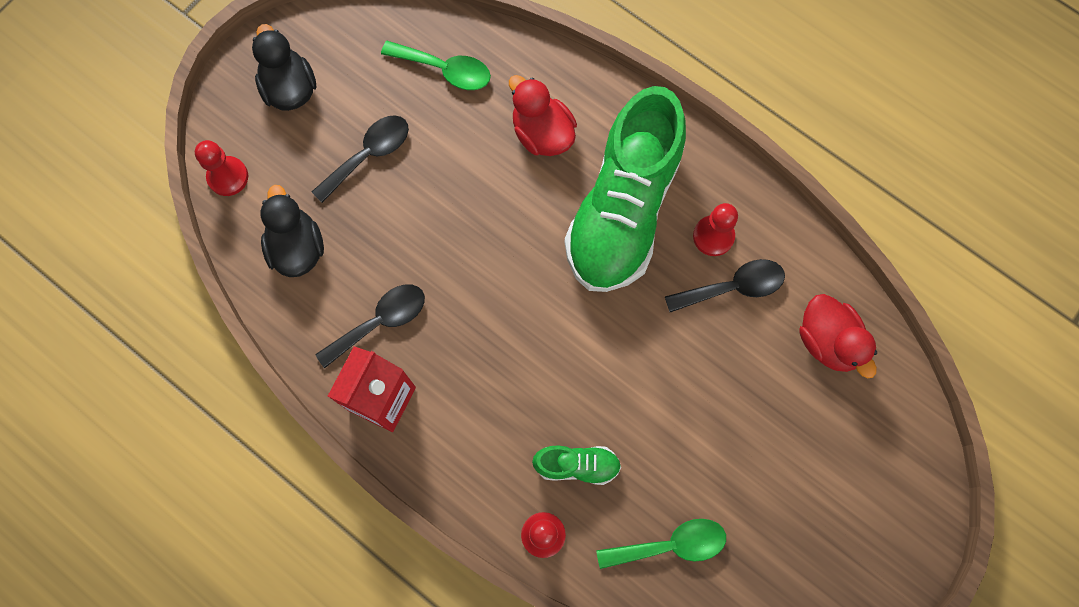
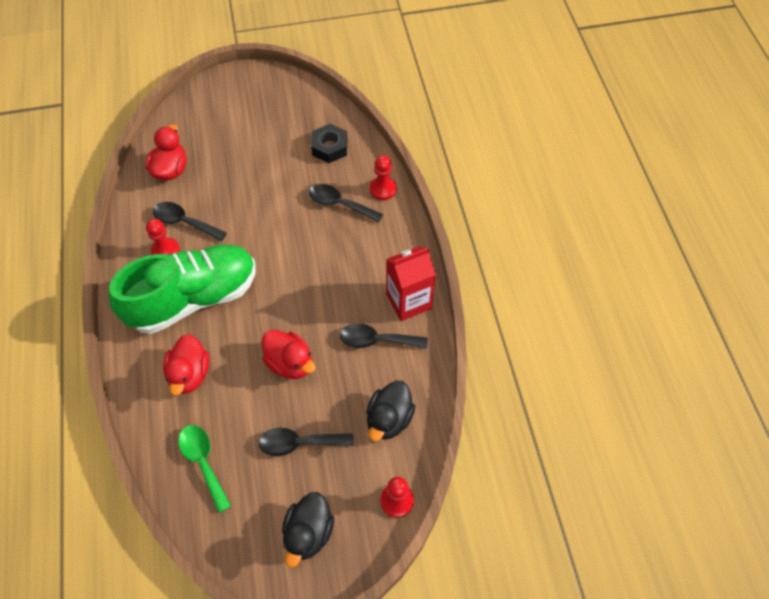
camera: 140 degrees left, 15 degrees down
green shoe [532,445,621,485] -> black spoon [309,184,383,223]
green spoon [596,519,726,569] -> black nut [311,124,347,163]
none -> red duck [262,330,316,379]

